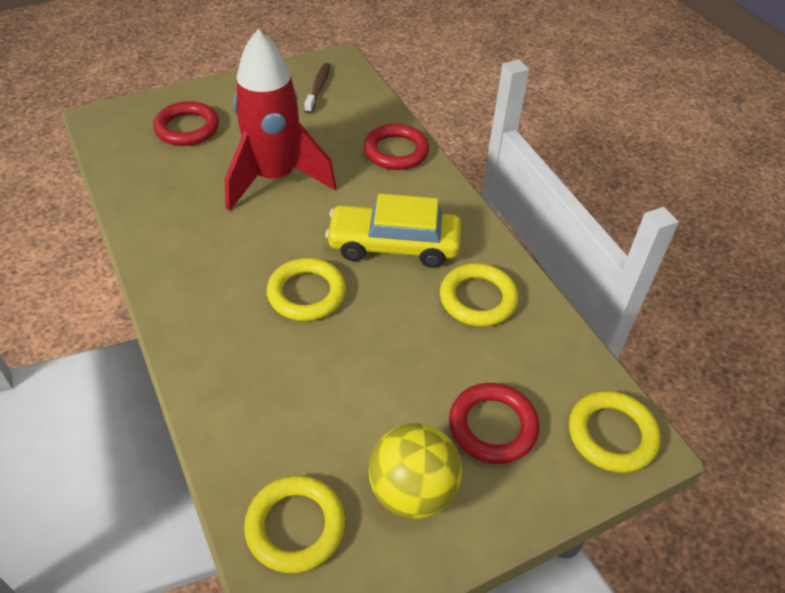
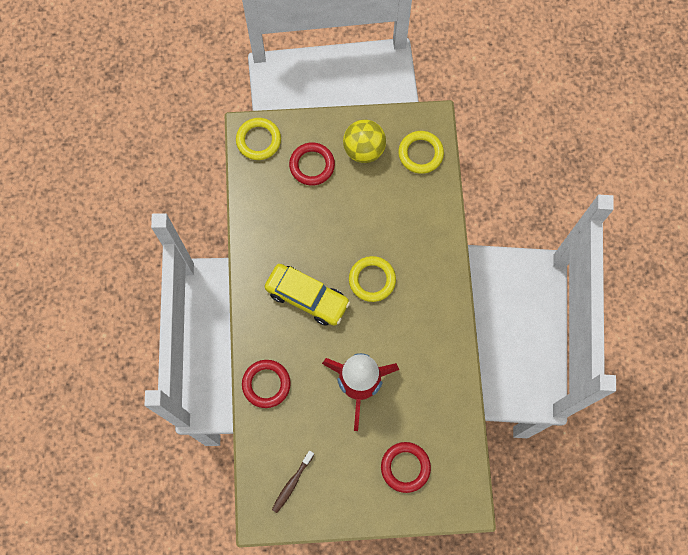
camera: 155 degrees left, 25 degrees up
yellow ring [440,263,518,327] -> none

